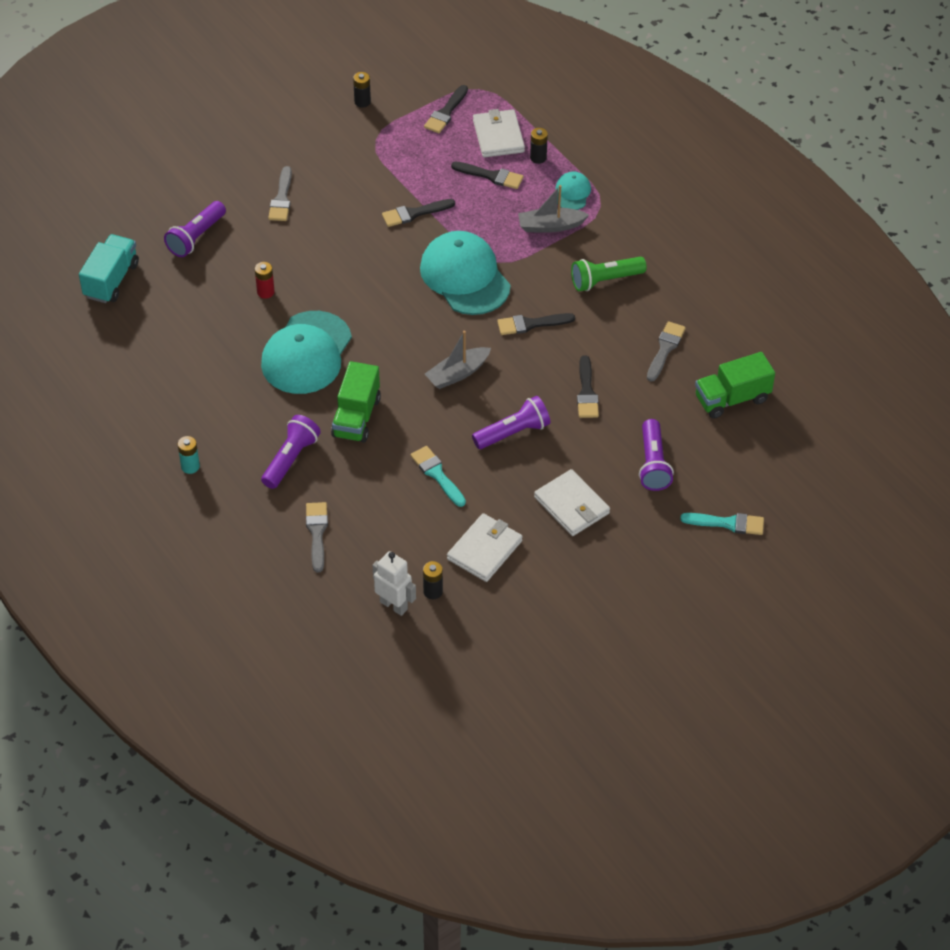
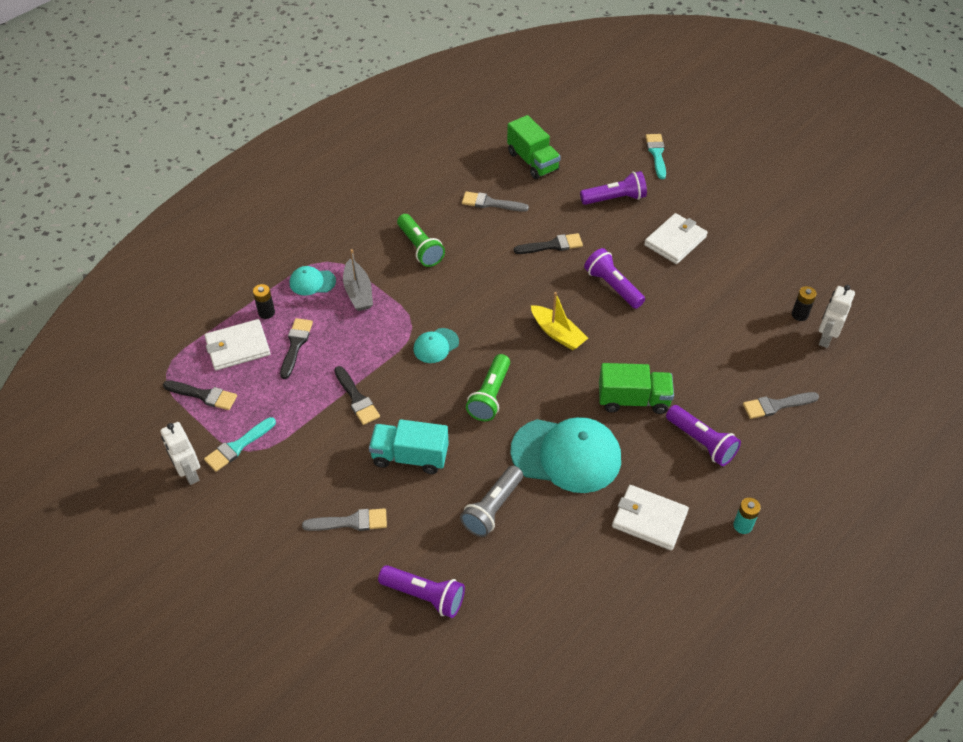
camera: 100 degrees left, 0 degrees up
turquoise truck [79,234,139,303] -> turquoise truck moved to [369,419,449,474]
red battery [255,262,275,299] -> grey flashlight [460,465,523,537]
purple flashlight [261,415,321,489] -> purple flashlight turned 150 degrees counterclockwise [666,405,741,466]
black battery [353,72,371,108] -> white robot [160,422,200,485]
turquoise brush [410,446,466,507] -> turquoise brush moved to [204,417,276,472]
turquoise cap [420,231,511,315] -> turquoise cap [414,328,459,363], size x0.47
grey boat [425,331,491,389] -> yellow boat [531,292,588,350]
white wallet [447,513,523,582] -> white wallet moved to [612,485,689,551]
black brush [497,313,575,335] -> none
none -> green flashlight [466,354,510,421]

